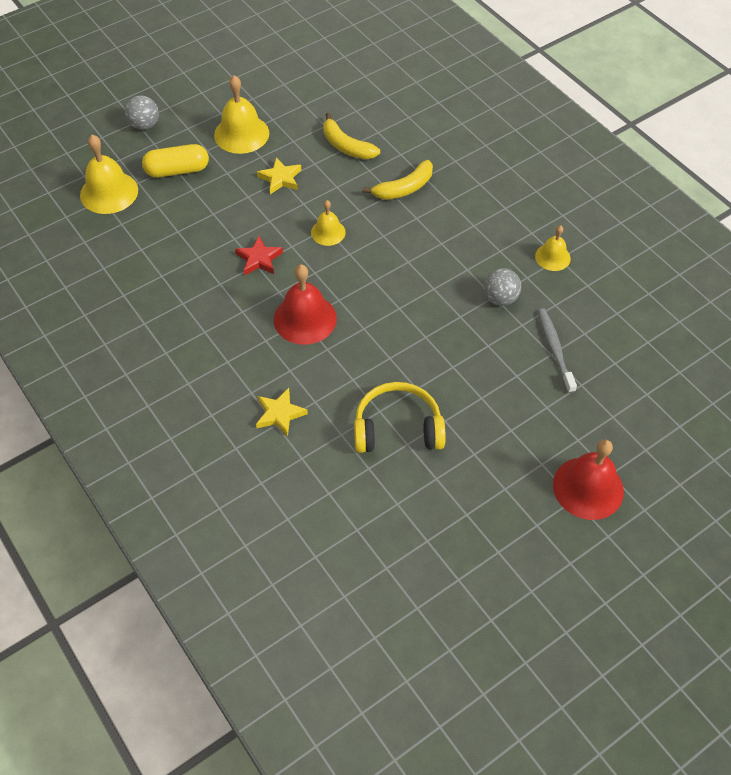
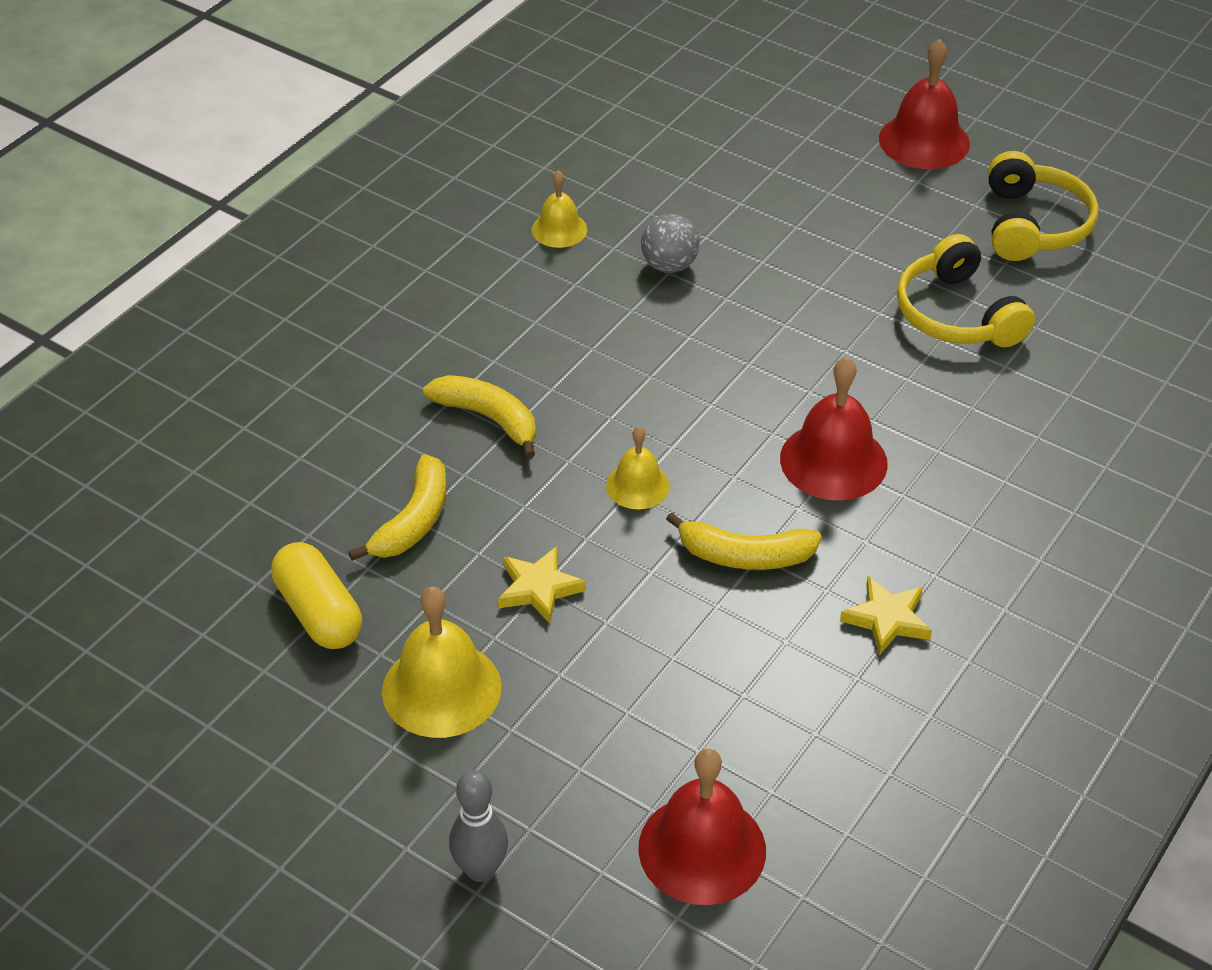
camera: 110 degrees left, 10 degrees down
yellow bell [80,135,138,214] -> red bell [638,749,766,905]
grey ball [125,96,159,130] -> grey bowling pin [449,770,508,882]
yellow capsule [142,144,209,177] -> yellow capsule moved to [271,542,362,649]
red star [235,236,283,275] -> yellow banana [666,512,821,570]
yellow star [256,388,308,437] -> yellow star moved to [840,576,932,655]
grey toothbrush [538,309,577,393] -> none
none -> yellow headphones [988,151,1099,261]

